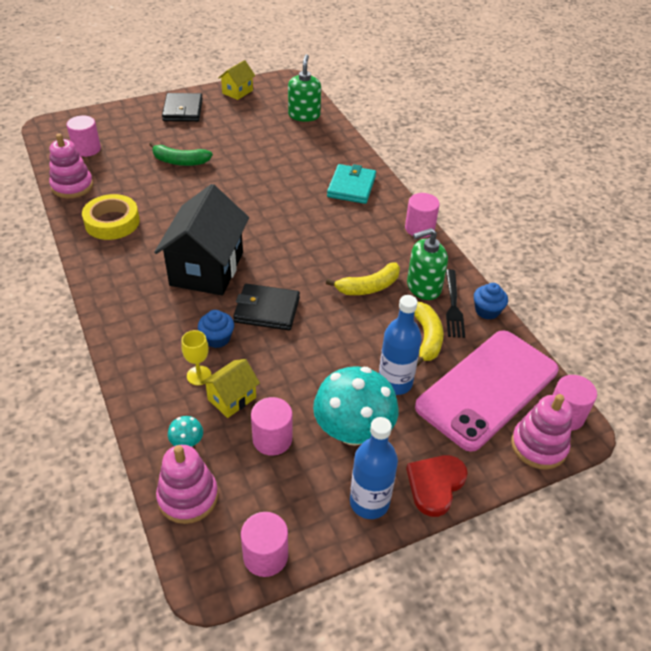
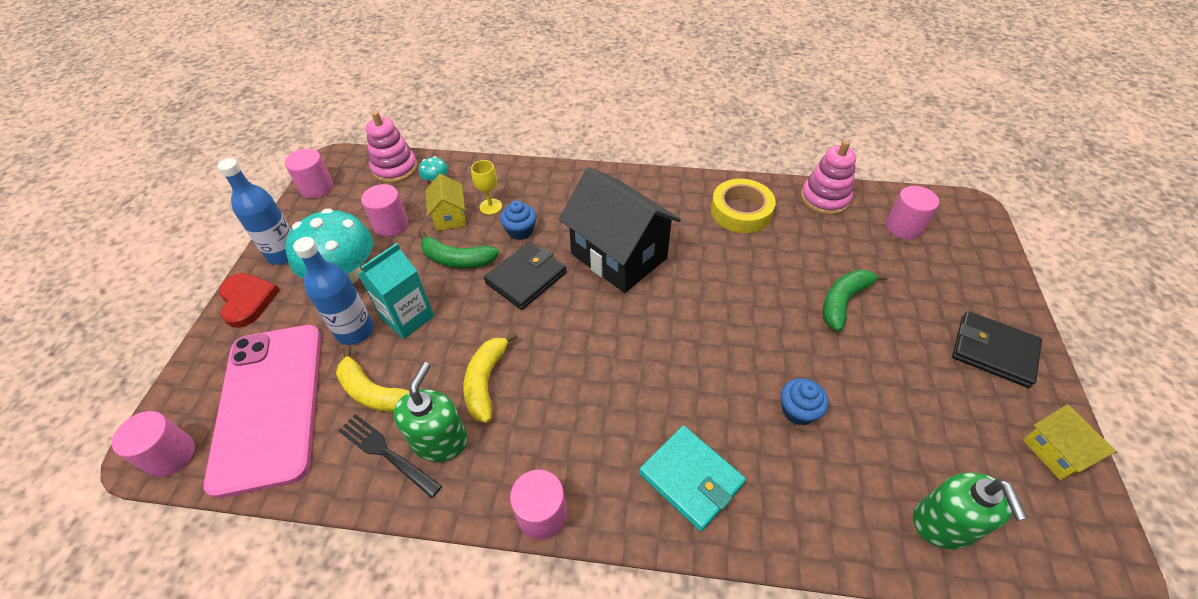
camera: 125 degrees right, 5 degrees up
green soap dispenser [288,54,321,122] -> green soap dispenser turned 45 degrees clockwise [913,472,1028,550]
blue cupcake [474,283,508,319] -> blue cupcake moved to [781,378,829,425]
pink stacking toy [511,394,572,470] -> none
none -> turquoise carton [358,243,434,339]
none -> green banana [419,231,499,268]

